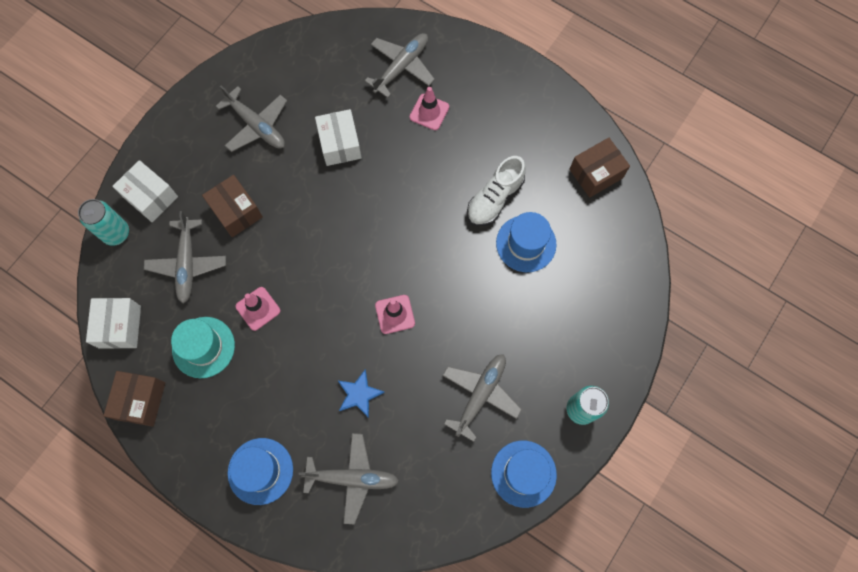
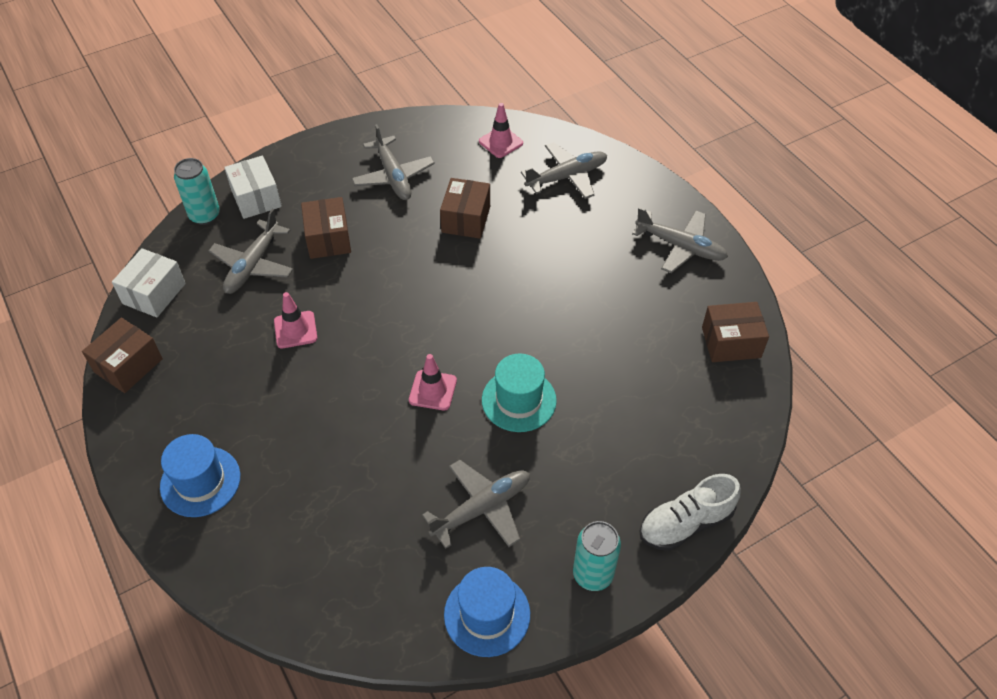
camera: 25 degrees right, 20 degrees down
turquoise hat [171,317,235,378] -> turquoise hat moved to [482,354,557,432]
grey plane [298,433,399,525] -> grey plane moved to [632,207,728,273]
white box [315,109,362,166] -> brown box [440,178,490,239]
blue star [337,369,385,418] -> none
pink traffic cone [410,87,449,130] -> pink traffic cone moved to [479,103,523,158]
white shoe [467,156,526,226] -> white shoe moved to [640,474,741,551]
blue hat [496,212,557,272] -> none

